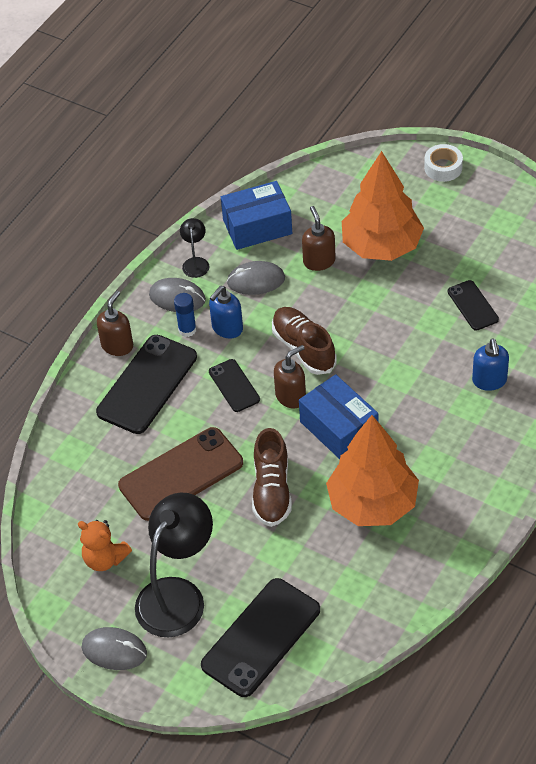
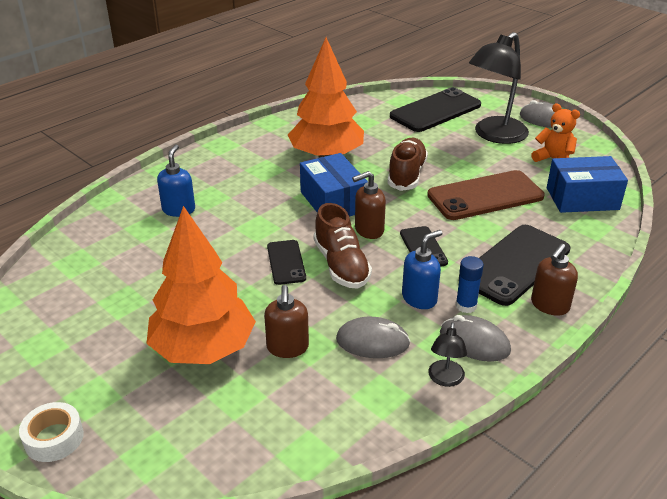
camera: 170 degrees left, 15 degrees down
blue box [221,181,292,250] -> blue box moved to [547,156,628,213]
black phone [448,280,499,331] -> black phone moved to [267,240,306,285]

